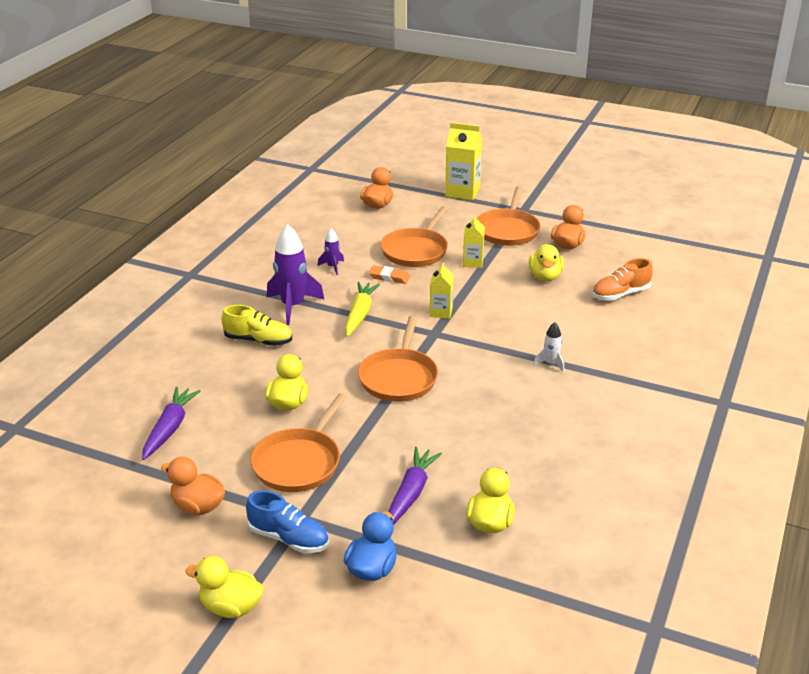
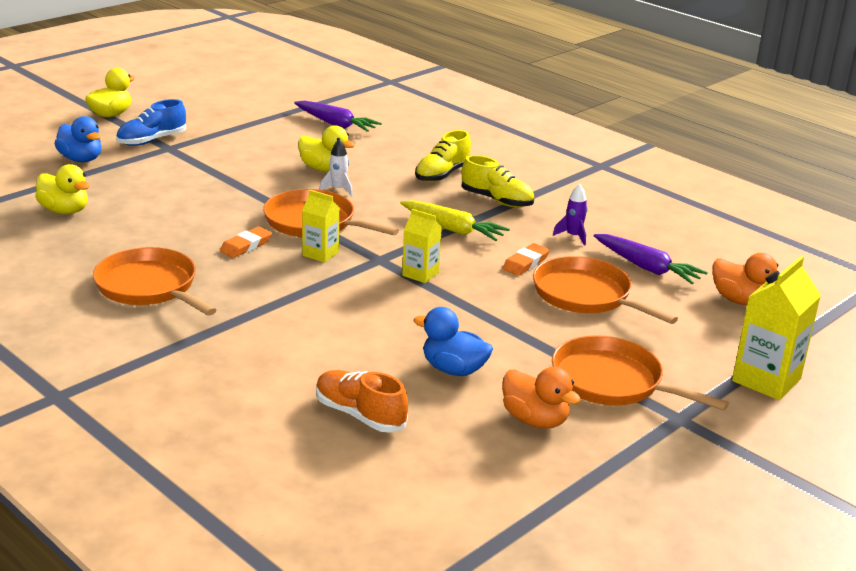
camera: 110 degrees right, 5 degrees down
orange duck [161,457,225,515] -> none
orange pan [250,394,346,492] -> orange pan moved to [93,247,216,316]
purple rocket [267,224,325,325] -> yellow shoe [461,155,534,207]
purple carrot [388,447,442,525] -> purple carrot moved to [594,234,708,284]
yellow carton [463,215,485,268] -> yellow carton moved to [302,190,340,263]
yellow duck [529,244,564,281] -> blue duck [414,307,493,376]
white rocket [533,322,564,373] -> white rocket moved to [319,139,353,197]
orange shoe [592,258,653,301] -> orange shoe turned 45 degrees counterclockwise [316,370,408,432]
none -> orange eraser [220,226,272,258]

